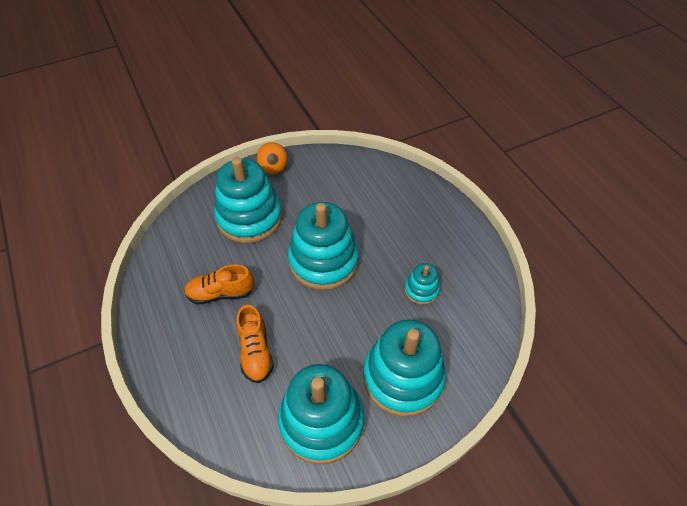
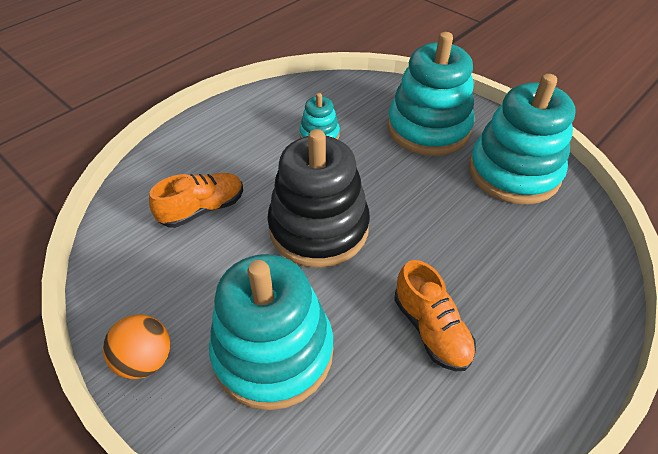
camera: 110 degrees left, 5 degrees down
orange shoe [236,305,274,383] -> orange shoe moved to [149,173,243,228]
turquoise stacking toy [288,202,359,290] -> black stacking toy [267,129,370,268]

